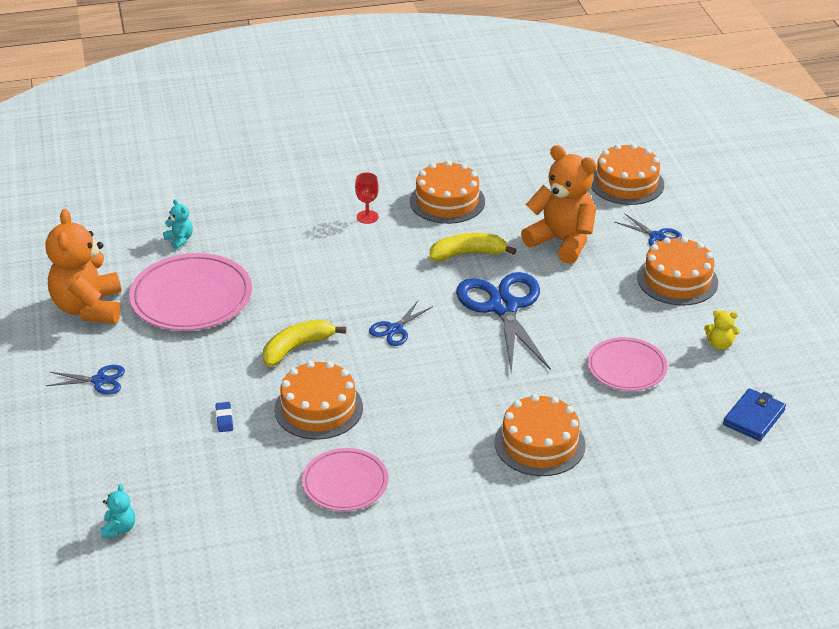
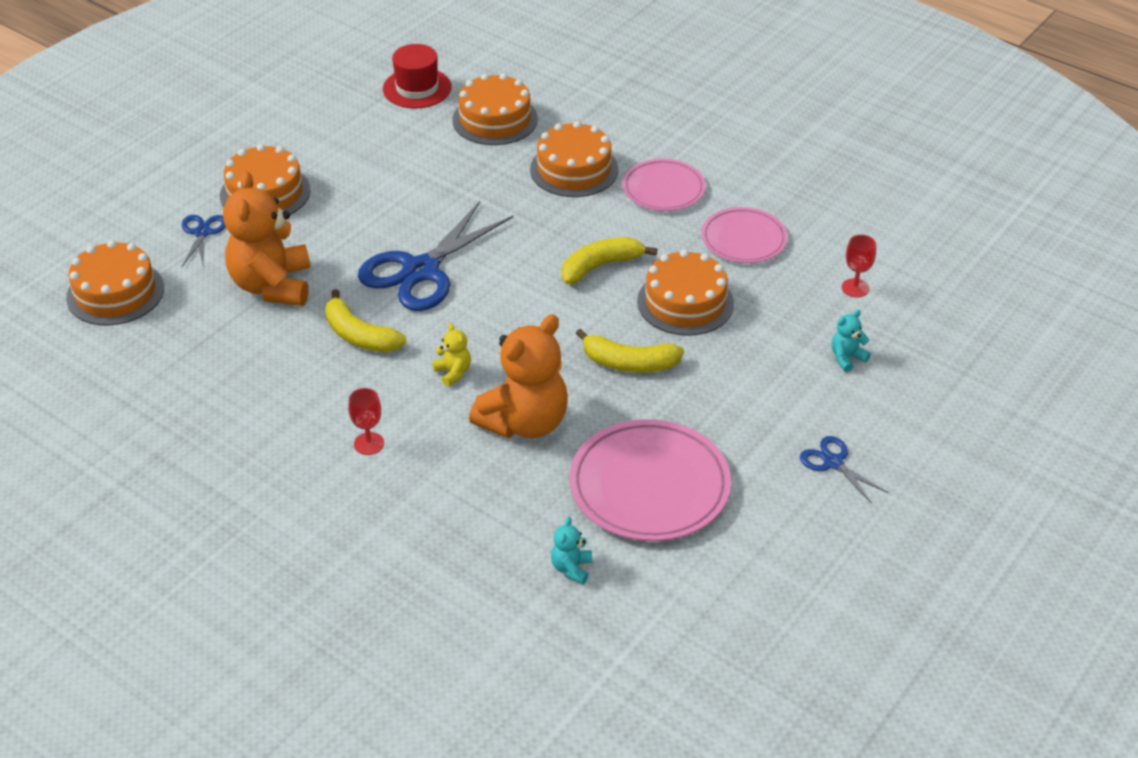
camera: 130 degrees left, 5 degrees up
orange teddy bear [46,209,121,323] -> orange teddy bear moved to [469,314,568,438]
turquoise teddy bear [100,484,135,538] -> turquoise teddy bear moved to [832,310,871,372]
blue eraser [215,402,233,432] -> none
blue scissors [369,301,433,346] -> none
orange cake [410,160,485,224] -> orange cake moved to [453,73,538,145]
pink plate [587,337,667,391] -> pink plate moved to [622,159,706,211]
yellow teddy bear [704,310,740,350] -> yellow teddy bear moved to [432,323,471,387]
blue wallet [723,388,786,441] -> red hat [383,44,452,108]
none -> yellow banana [562,237,657,285]
none -> red goblet [842,235,876,298]

